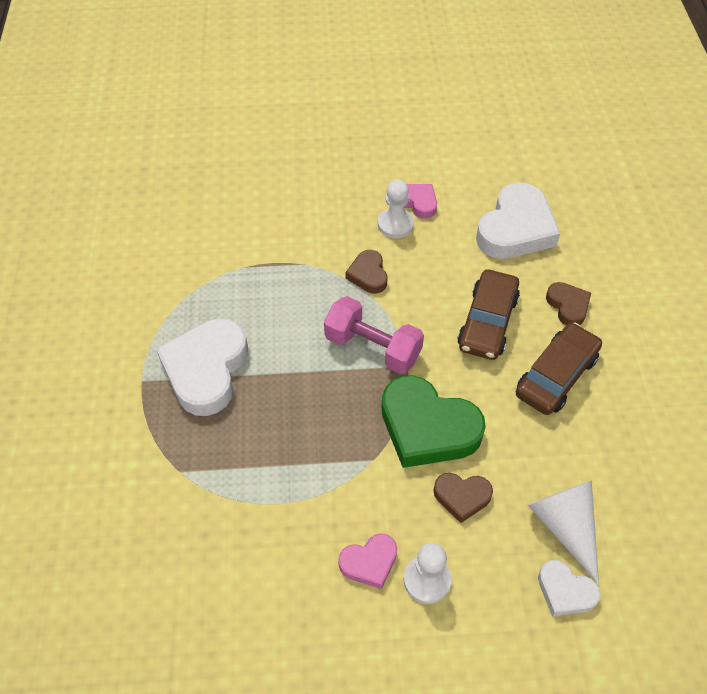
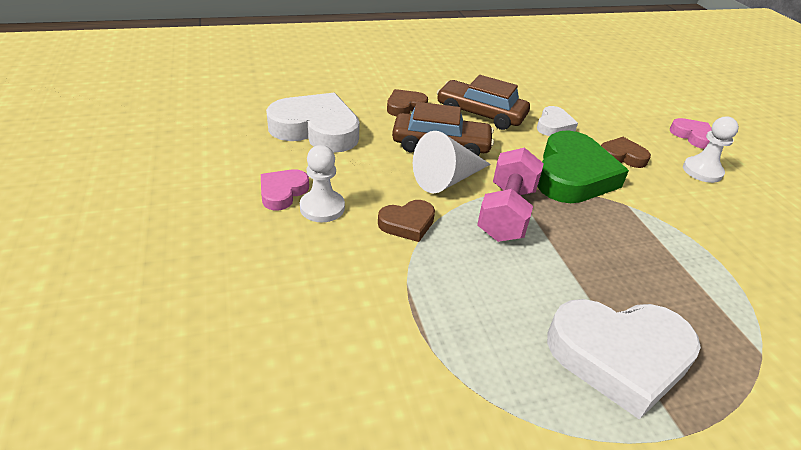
camera: 105 degrees left, 15 degrees down
pink heart [338,533,397,589] -> pink heart moved to [670,118,712,149]
brown heart [434,473,493,523] -> brown heart turned 75 degrees counterclockwise [601,137,651,168]
white cone [528,481,599,585] -> white cone moved to [413,131,491,193]
white heart [538,560,601,616] -> white heart moved to [537,106,578,136]

